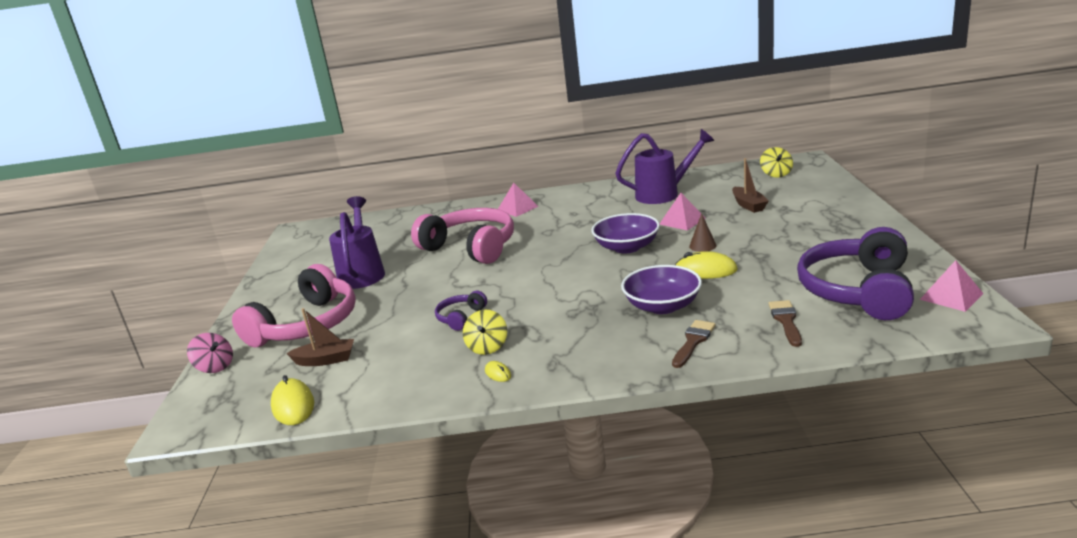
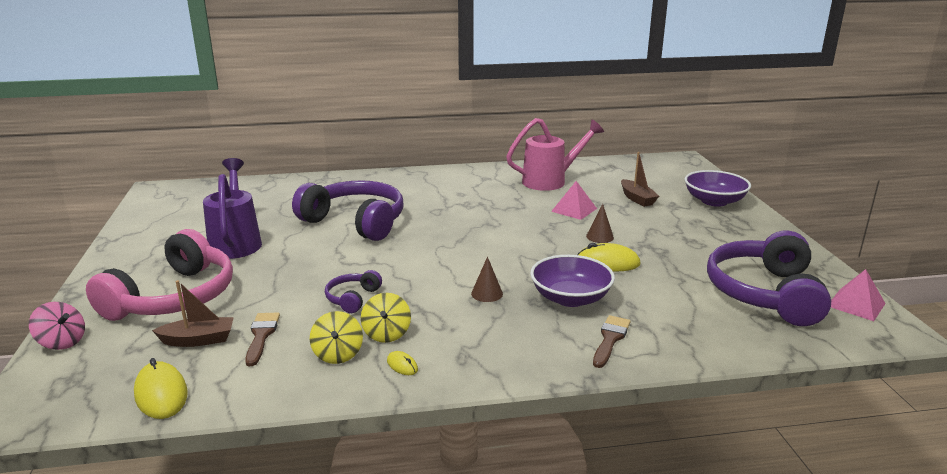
camera: 10 degrees left, 0 degrees up
pink headphones [411,208,514,264] -> purple headphones [292,180,404,241]
pink pyramid [498,183,539,217] -> none
purple bowl [591,213,660,253] -> purple bowl moved to [685,170,751,207]
purple watering can [615,129,714,204] -> pink watering can [506,118,604,191]
yellow spinning top [760,147,793,177] -> yellow spinning top moved to [310,311,363,364]
brown brush [768,300,802,347] -> brown brush moved to [245,313,280,366]
none -> brown cone [471,256,503,302]

